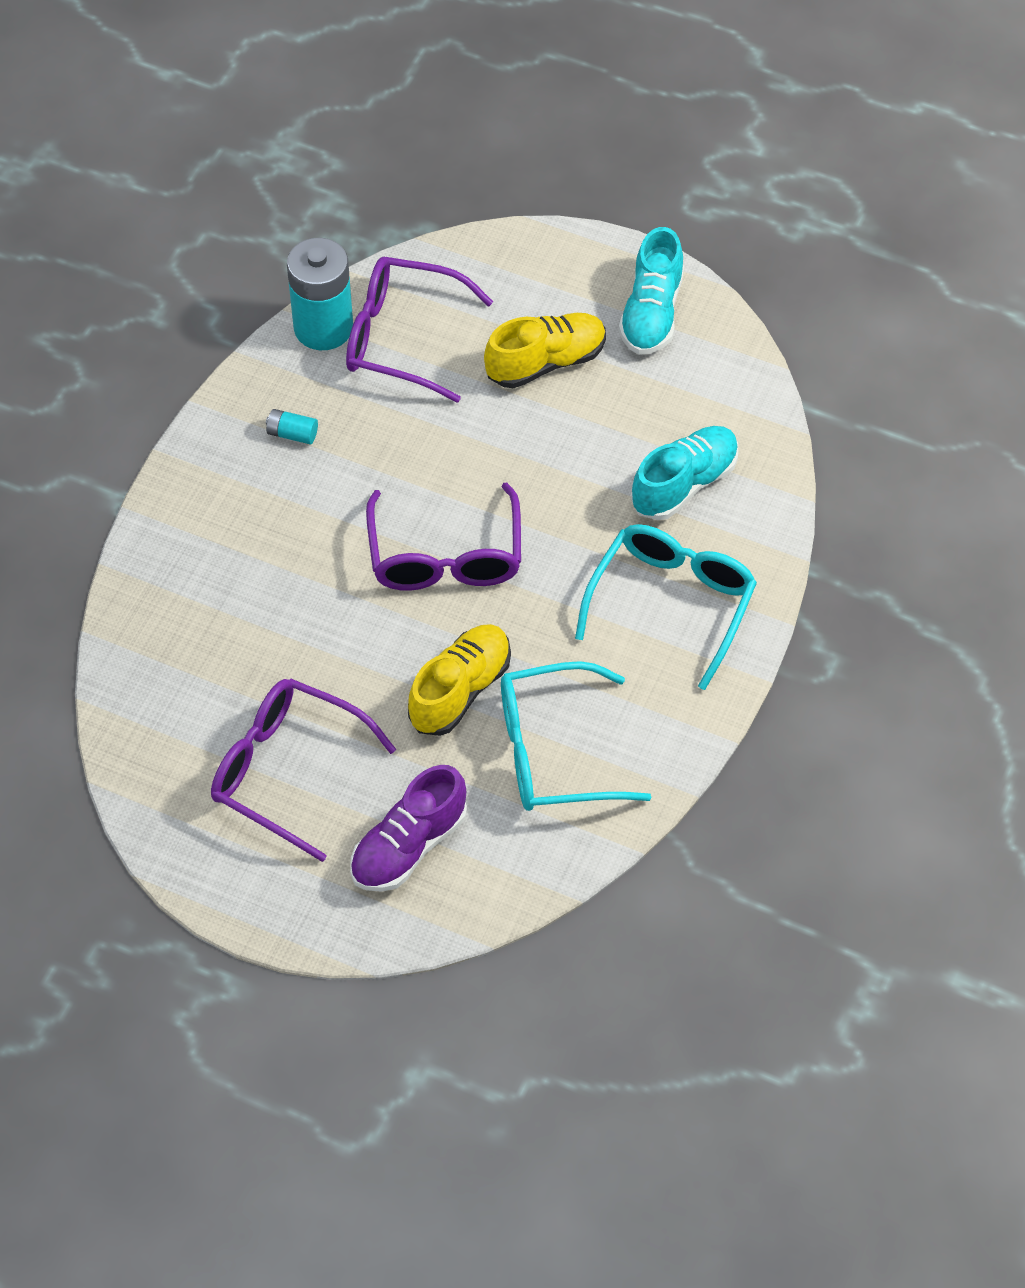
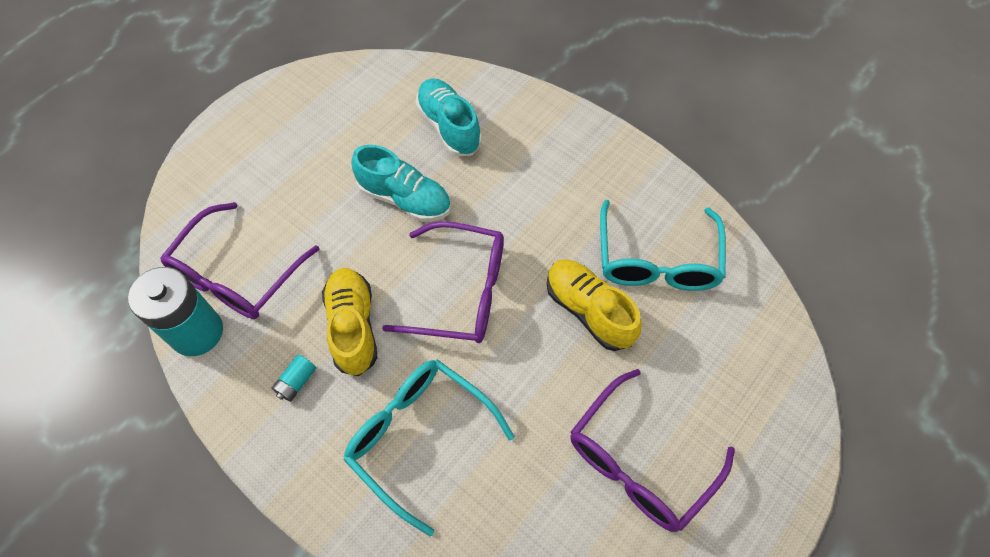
camera: 75 degrees left, 5 degrees up
purple shoe [350,765,467,892] -> none
yellow shoe [484,313,606,388] -> yellow shoe moved to [322,268,378,376]
turquoise glasses [575,524,757,690] -> turquoise glasses moved to [343,359,515,536]
turquoise shoe [619,227,684,355] -> turquoise shoe moved to [351,145,451,222]

